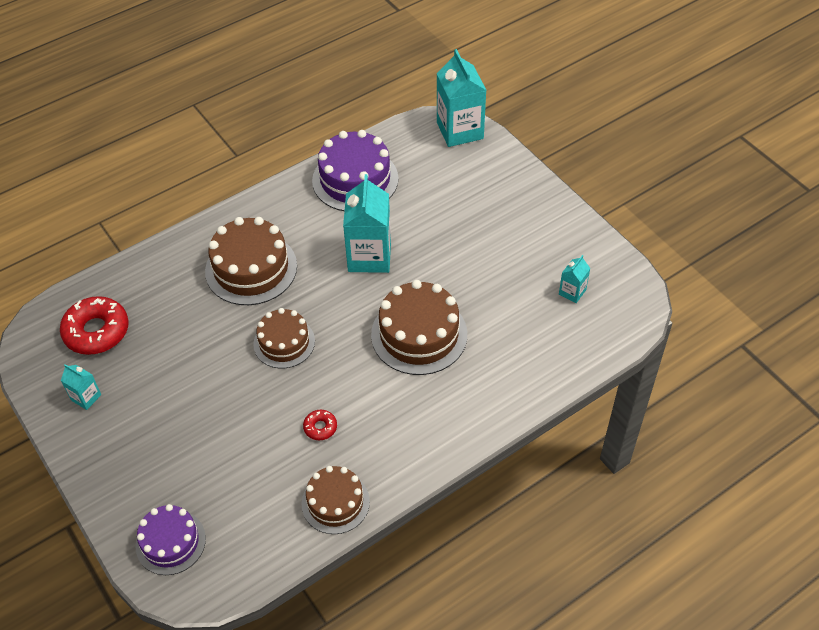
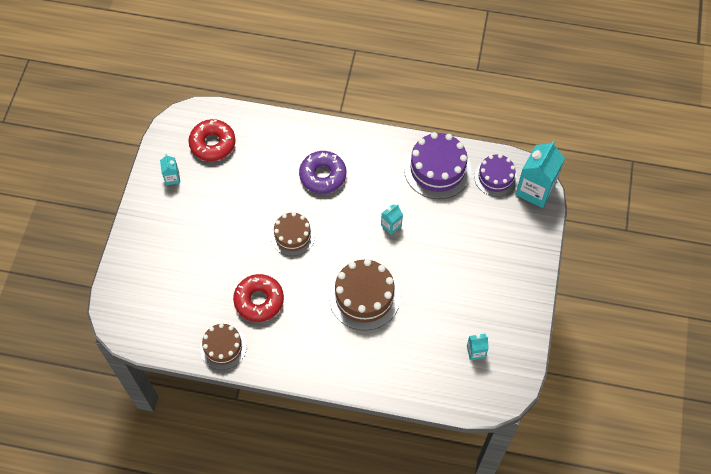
camera: 45 degrees right, 10 degrees up
purple cake [135,504,206,575] -> purple cake moved to [474,154,518,197]
brown cake [205,217,297,305] -> purple donut [299,151,346,194]
red donut [303,410,337,440] -> red donut [233,274,284,322], size x2.11
turquoise carton [343,174,391,273] -> turquoise carton [381,204,403,235], size x0.48

